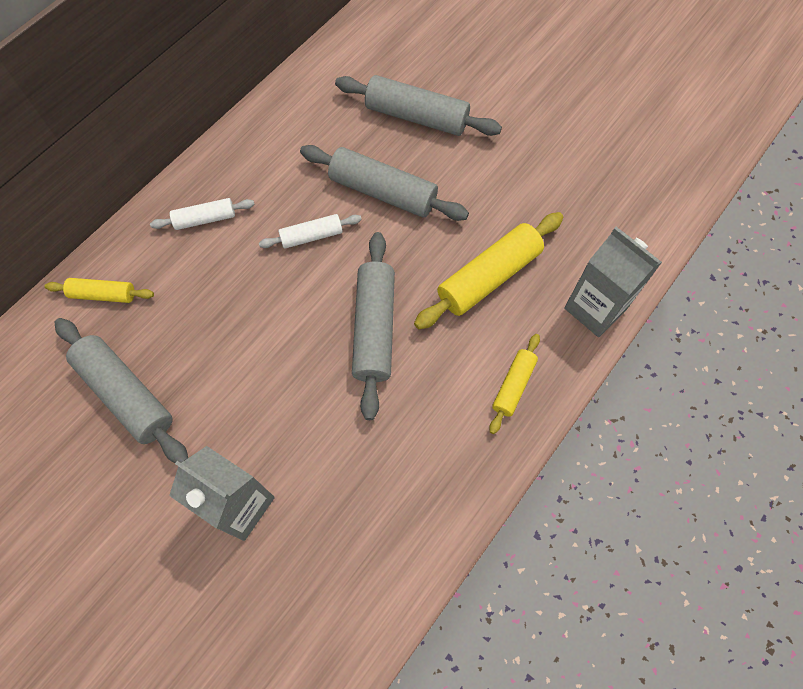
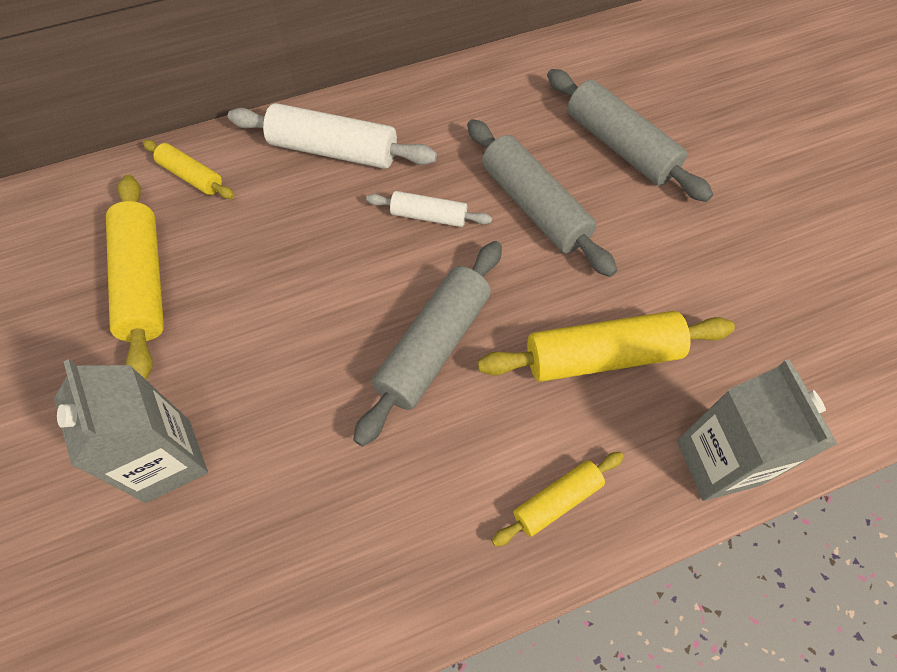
camera: 30 degrees right, 5 degrees down
grey rolling pin [54,318,188,463] -> yellow rolling pin [106,175,164,380]
white rolling pin [150,198,255,230] -> white rolling pin [228,103,437,169], size x1.79

